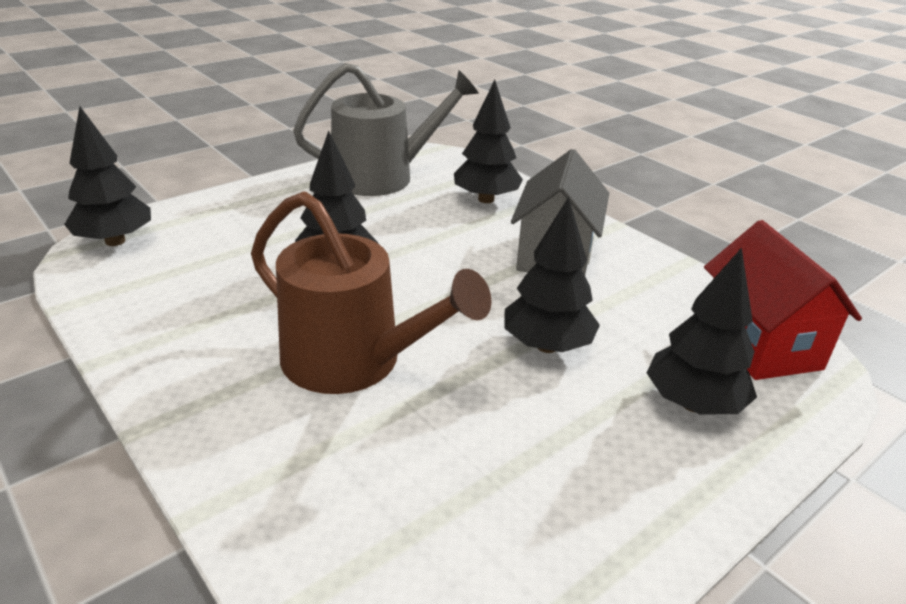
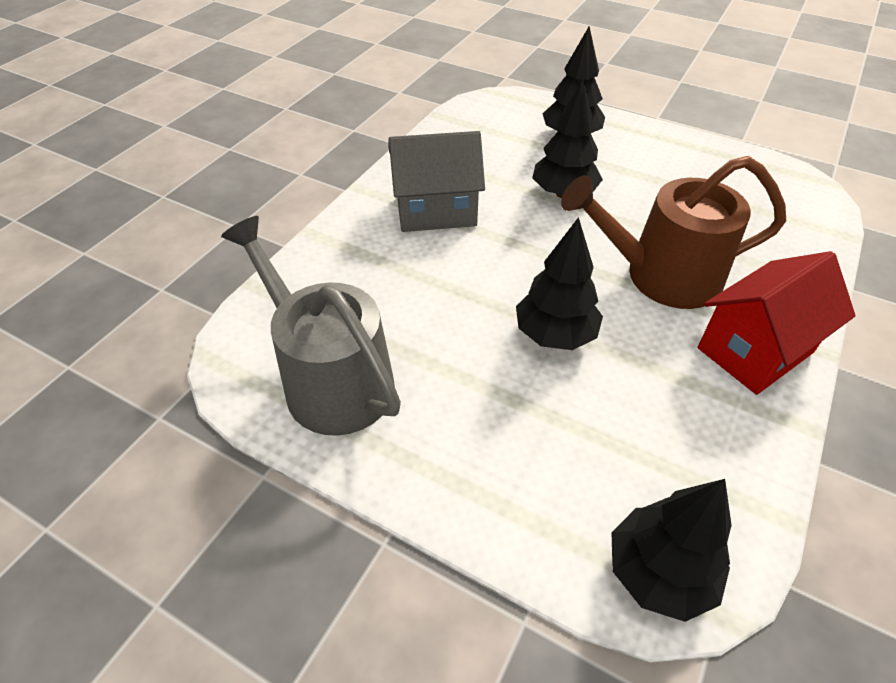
camera: 110 degrees left, 15 degrees up
brown watering can [251,191,492,394] -> brown watering can turned 105 degrees counterclockwise [561,156,786,309]
black tree [454,80,523,203] -> none
red house [704,220,862,380] -> red house moved to [698,251,856,395]

